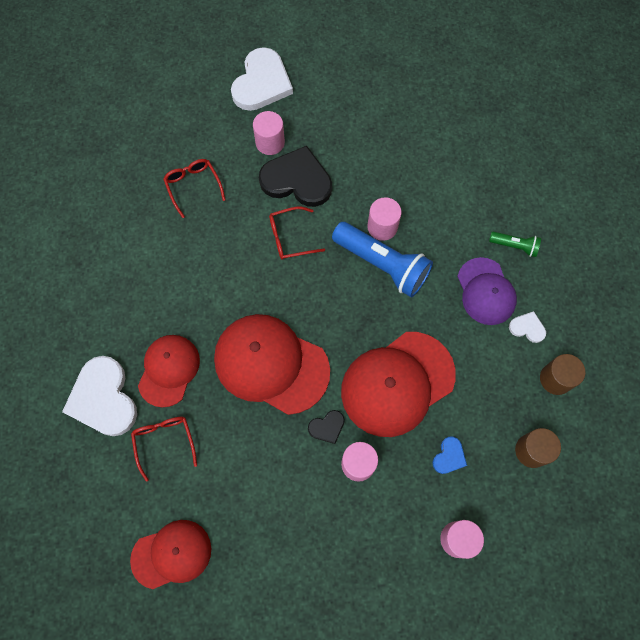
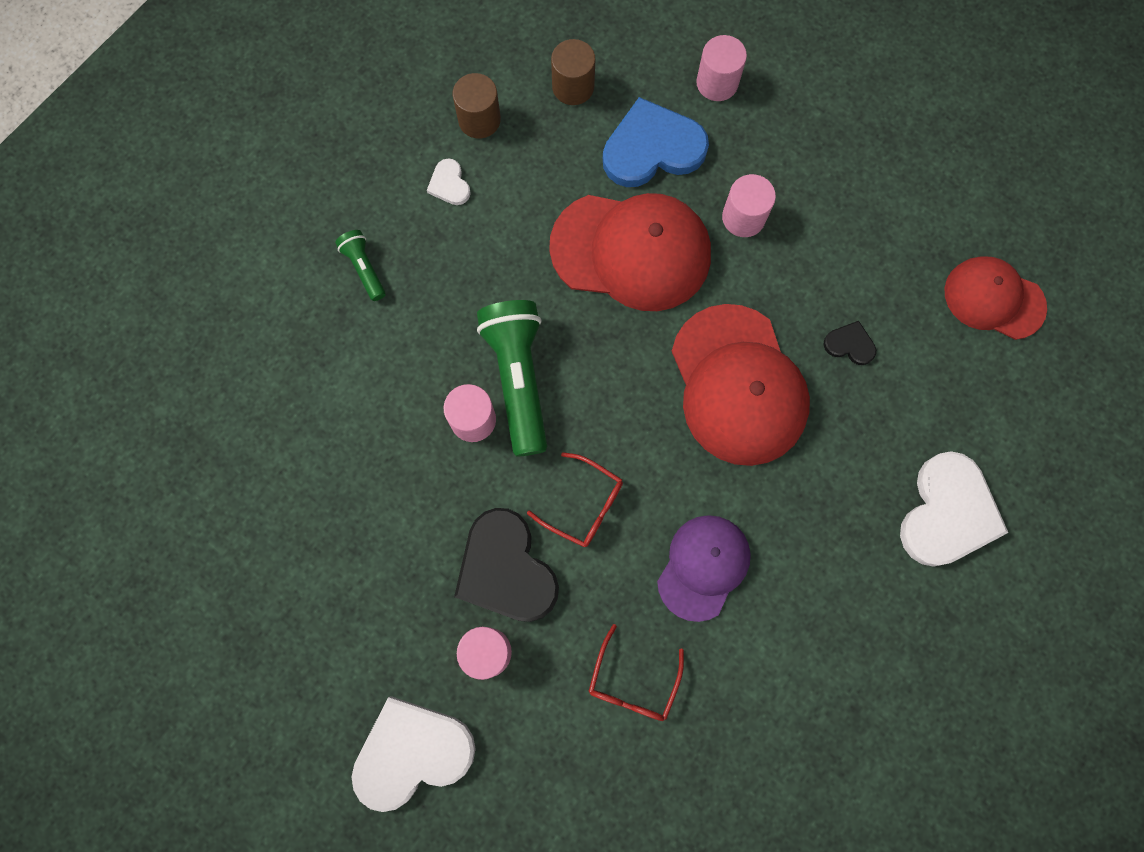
camera: 135 degrees left, 5 degrees up
red glasses [131,417,197,482] -> none
red cap [138,335,200,408] -> none
black heart [308,410,345,444] -> black heart moved to [824,321,876,365]
blue flashlight [332,222,433,298] -> green flashlight [477,300,547,456]
blue heart [432,436,467,474] -> blue heart [603,97,709,187], size x2.17
purple cap [457,257,517,325] -> purple cap moved to [657,515,751,622]

